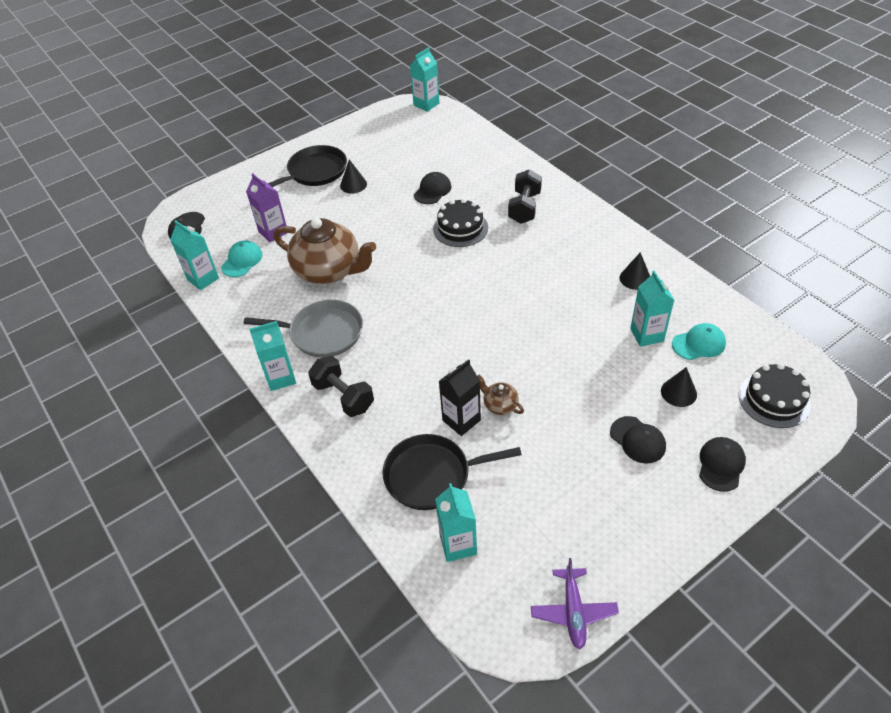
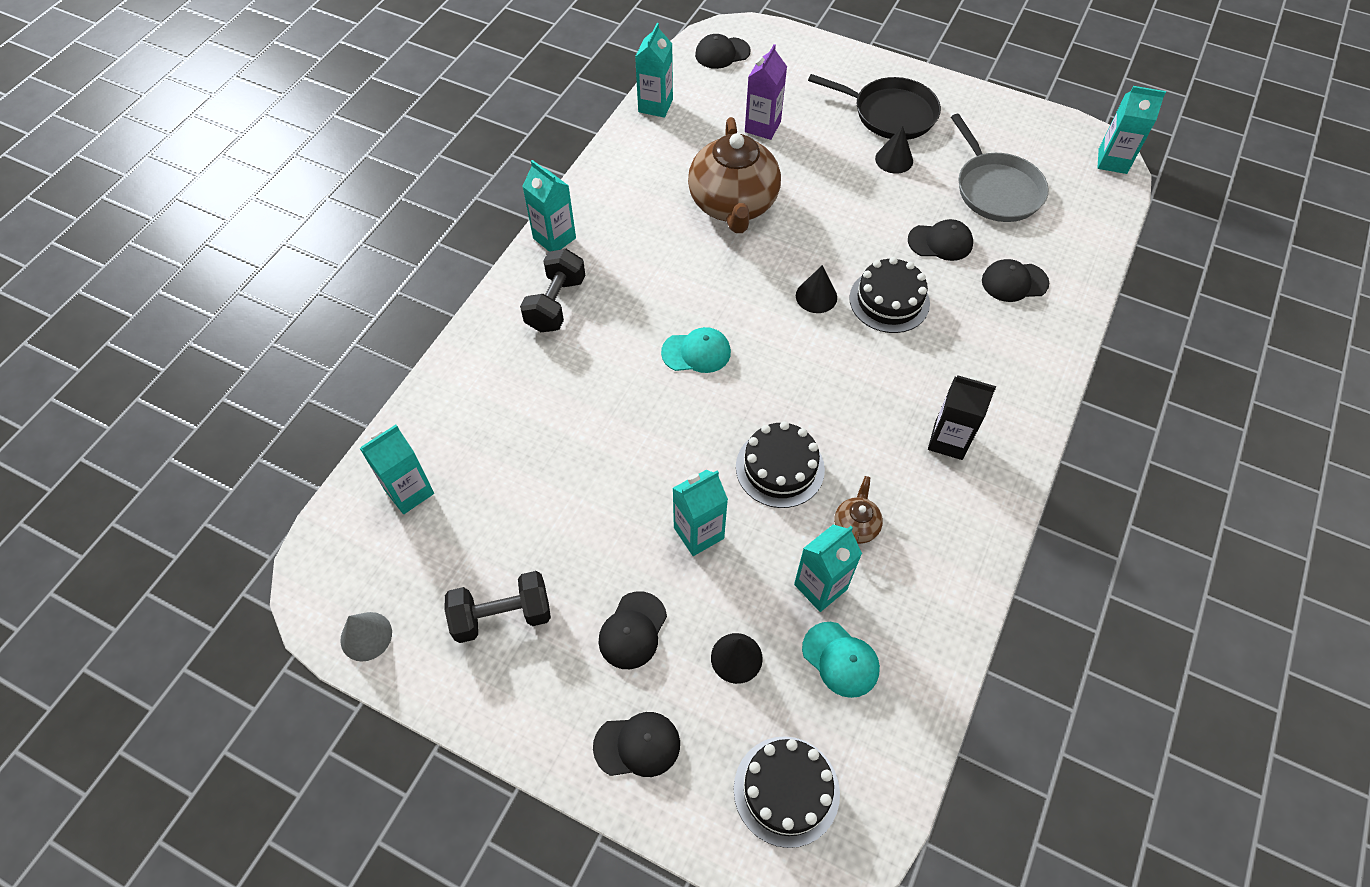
camera: 60 degrees right, 10 degrees up
turquoise cap [221,240,263,277] -> turquoise cap moved to [661,327,731,373]
grey pan [244,300,363,358] -> grey pan moved to [951,114,1049,222]
black pan [383,434,522,510] -> none
black carton [439,359,481,436] -> black carton moved to [928,375,996,460]
brown teapot [477,375,524,415] -> brown teapot moved to [834,476,883,544]
black dumbbell [508,169,542,224] -> black dumbbell moved to [445,571,551,643]
purple plane [531,558,619,649] -> grey cone [340,612,392,661]
black cone [620,252,650,290] -> black cone moved to [796,265,837,313]
none -> turquoise carton [673,470,728,556]
none -> black cake [736,421,825,508]
none -> black cap [982,259,1049,302]

